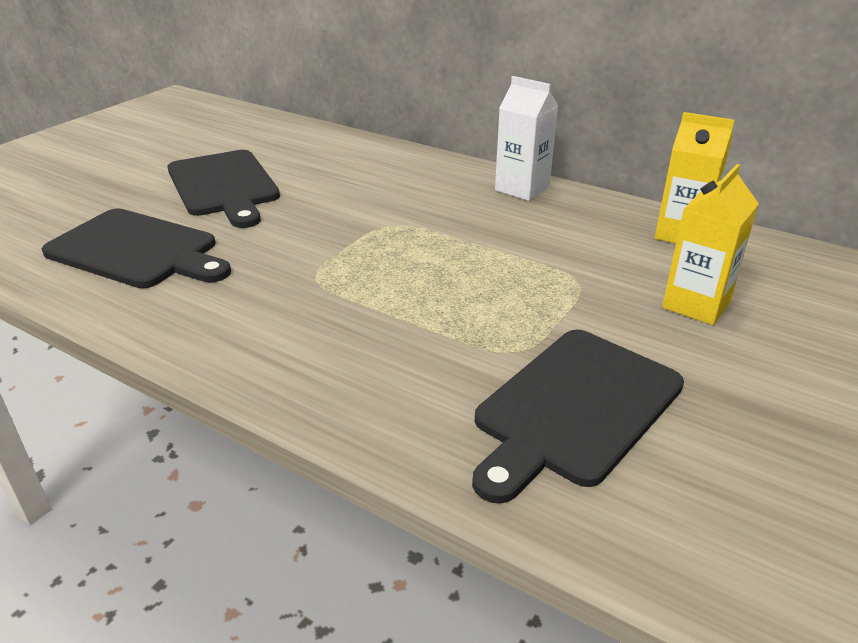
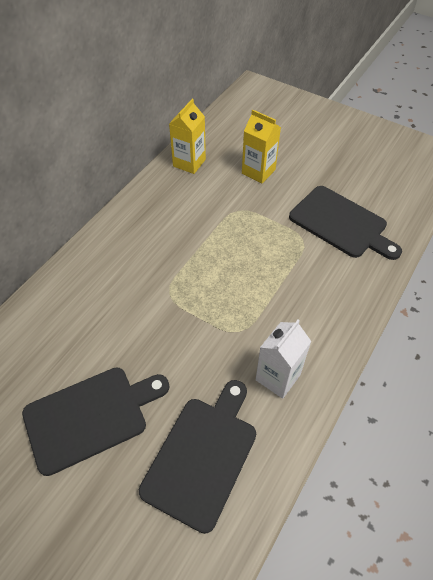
camera: 90 degrees left, 20 degrees up
white carton [495,76,558,201] -> white carton moved to [256,320,311,399]

